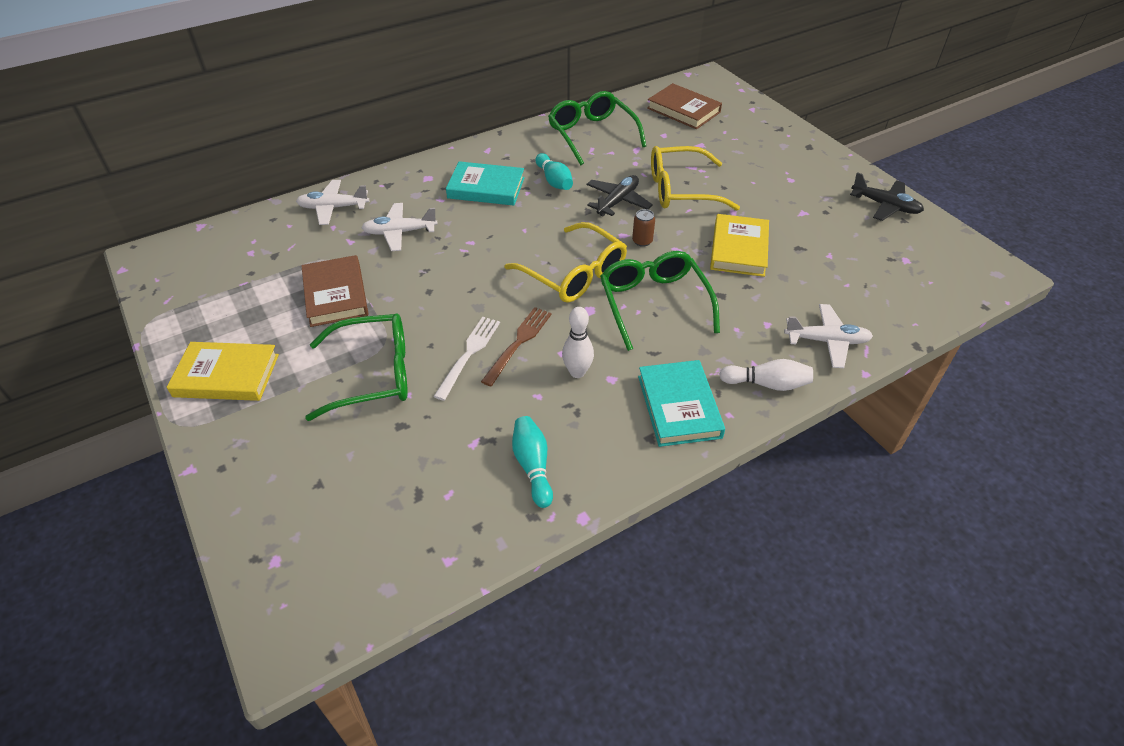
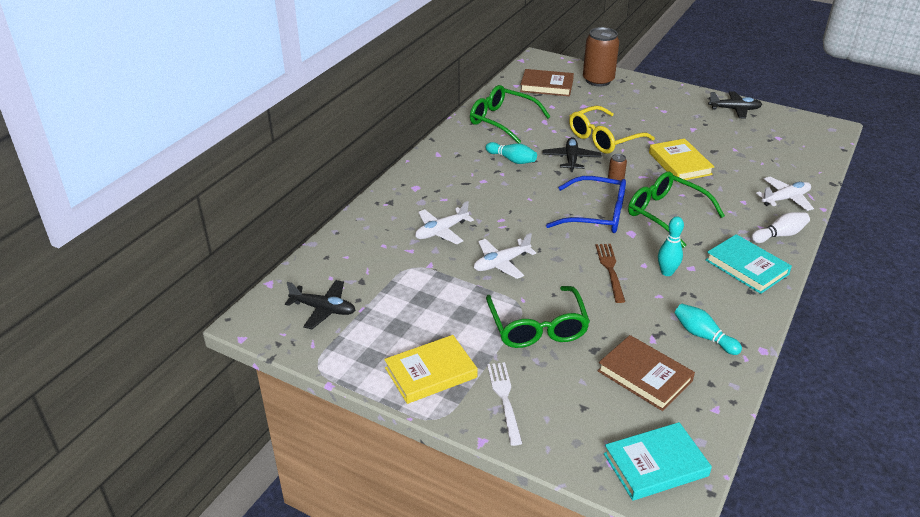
camera: 30 degrees left, 10 degrees down
white plane [296,180,369,225] -> white plane moved to [474,233,536,279]
brown book [301,255,369,327] -> brown book moved to [598,335,695,411]
green glasses [305,313,408,421] -> green glasses turned 120 degrees clockwise [486,286,590,348]
white fork [433,316,500,401] -> white fork moved to [487,362,523,446]
turquoise book [446,161,525,206] -> turquoise book moved to [604,422,712,501]
yellow glasses [504,222,627,303] -> blue glasses [546,176,626,233]
white bowling pin [562,307,594,378] -> turquoise bowling pin [658,216,684,276]
none -> black plane [285,280,355,329]
none -> brown can [583,27,619,86]

